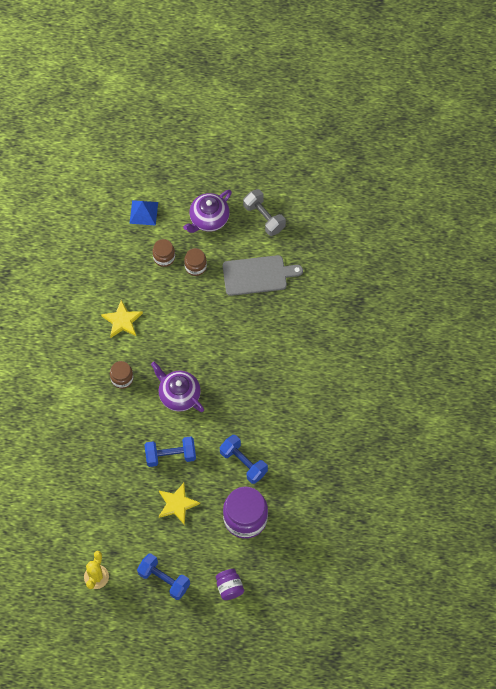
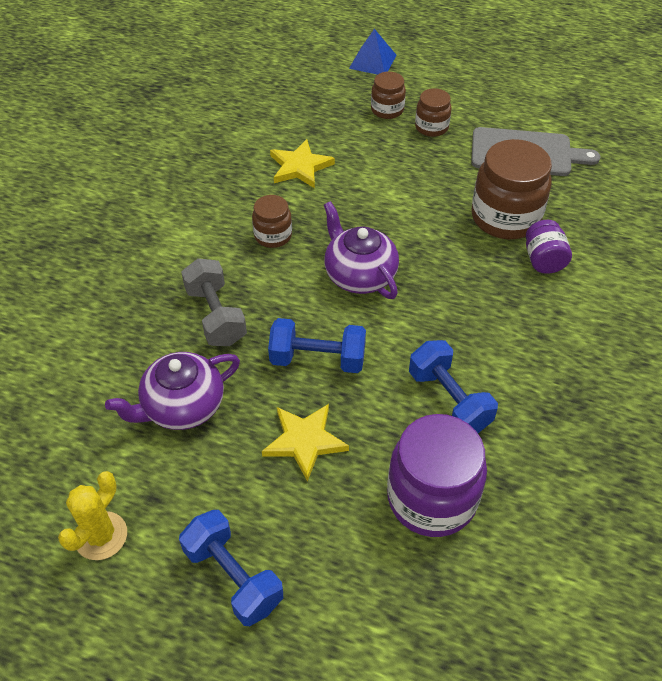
camera: 15 degrees right, 15 degrees down
purple teapot [183,190,232,233] -> purple teapot moved to [105,352,240,430]
purple jar [216,569,244,600] -> purple jar moved to [526,220,572,274]
grey dumbbell [243,189,286,236] -> grey dumbbell moved to [181,258,247,346]
none -> brown jar [471,139,552,239]

